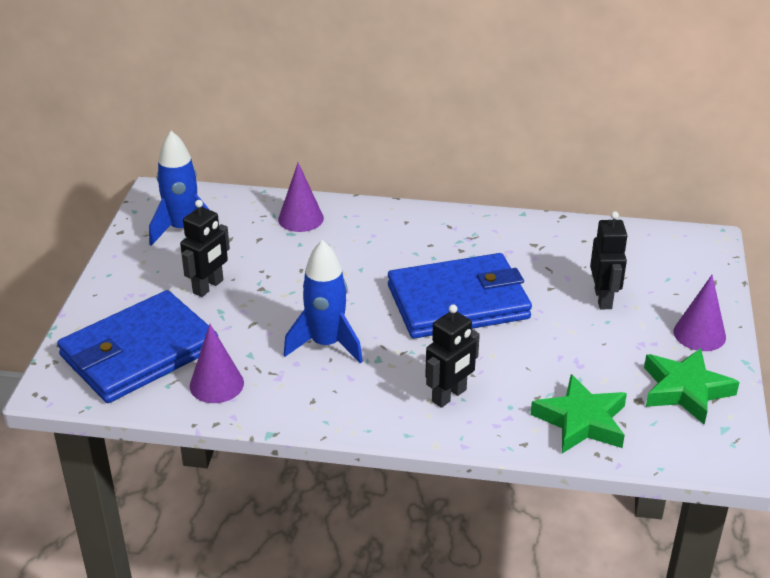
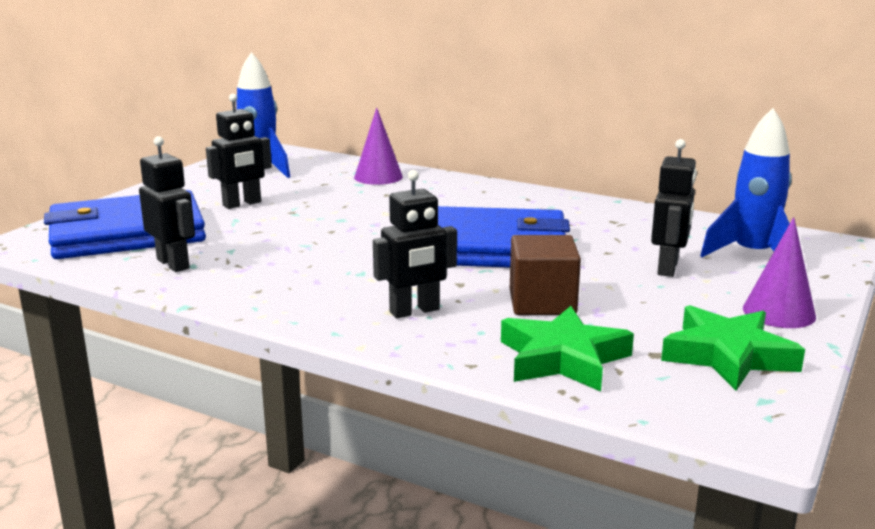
camera: 20 degrees right, 15 degrees down
purple cone [190,324,244,403] -> black robot [139,136,195,272]
blue rocket [284,240,363,364] -> blue rocket moved to [700,108,792,257]
none -> brown cube [510,235,581,315]

